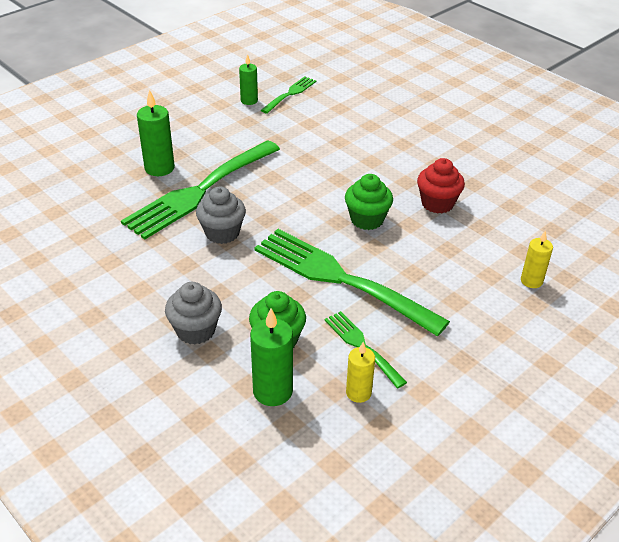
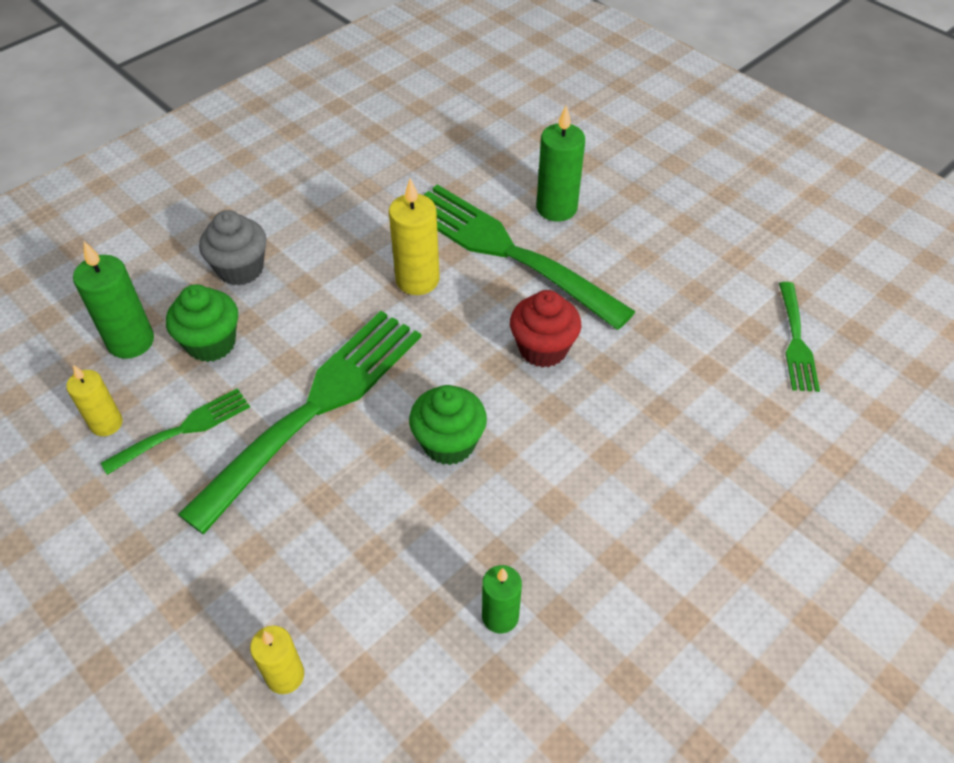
camera: 90 degrees right, 10 degrees up
grey cupcake [196,187,246,244] -> yellow candle [389,178,440,295]
green candle [239,54,258,105] -> green candle moved to [482,565,522,633]
green fork [261,76,316,114] -> green fork turned 60 degrees clockwise [779,282,820,392]
red cupcake [417,158,465,213] -> red cupcake moved to [510,290,581,368]

